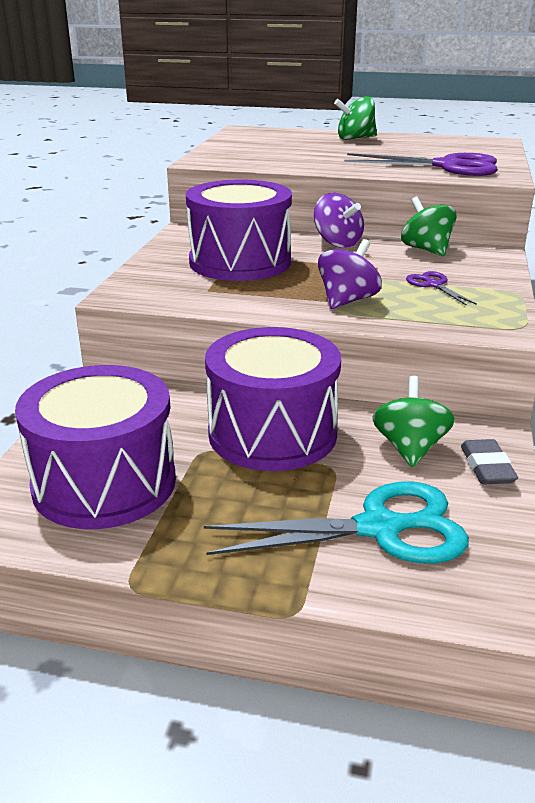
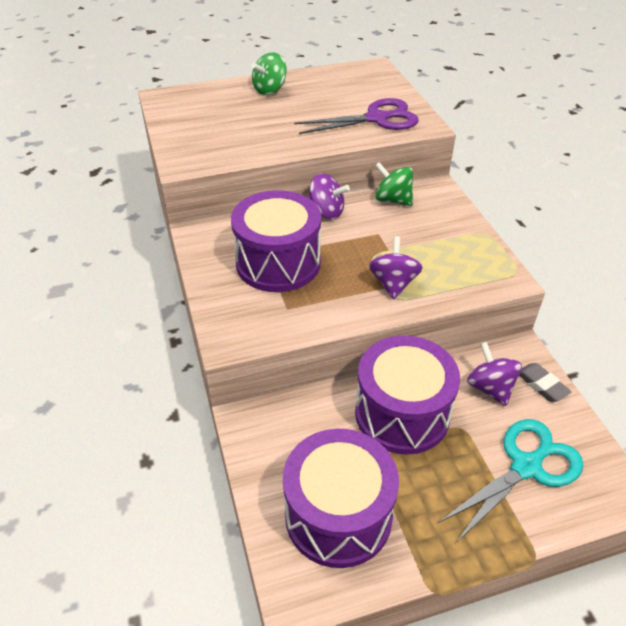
camera: 30 degrees left, 15 degrees up
green spinning top [372,376,455,467] -> purple spinning top [467,342,522,406]
purple scissors [406,271,477,306] -> none

